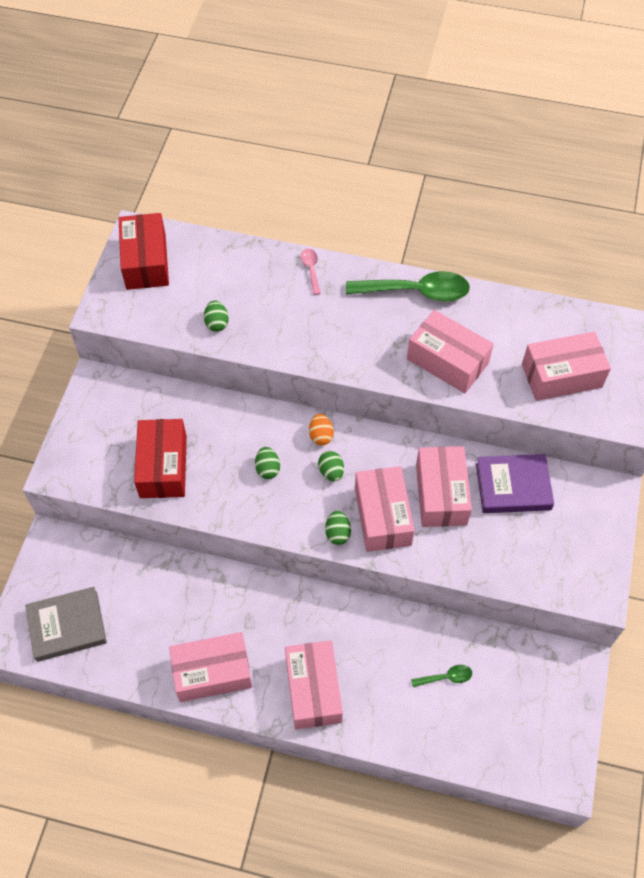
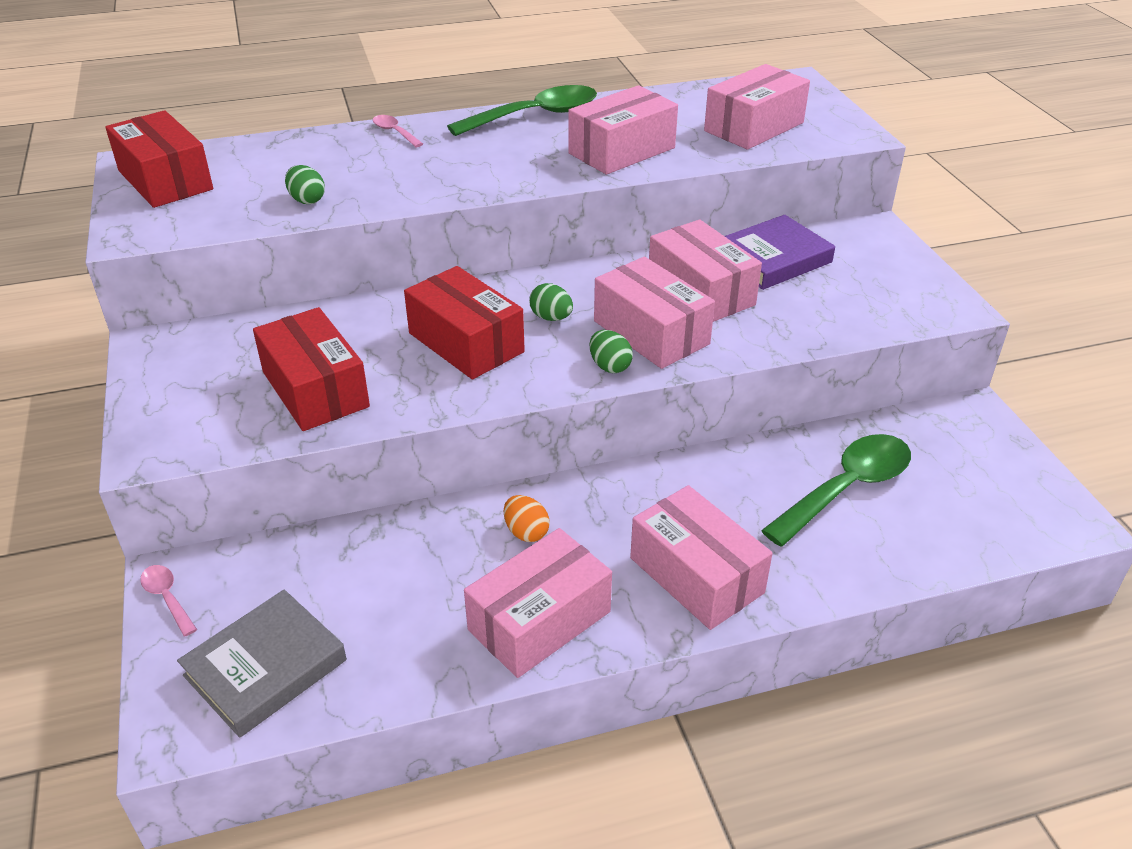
camera: 30 degrees left, 20 degrees down
green egg [255,447,280,479] -> red box [404,266,525,379]
orange egg [309,414,334,445] -> orange egg moved to [504,495,550,542]
pink box [407,310,494,393] -> pink box turned 45 degrees counterclockwise [568,85,678,175]
green spoon [411,665,472,687] -> green spoon [761,434,911,547], size x2.17
none -> pink spoon [140,565,197,637]

